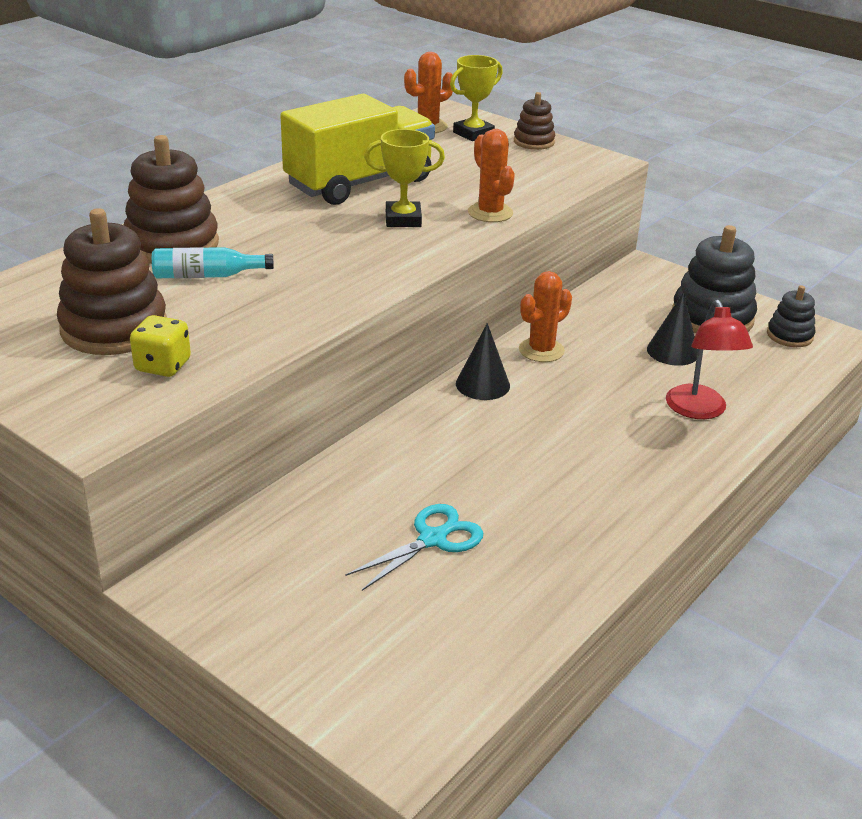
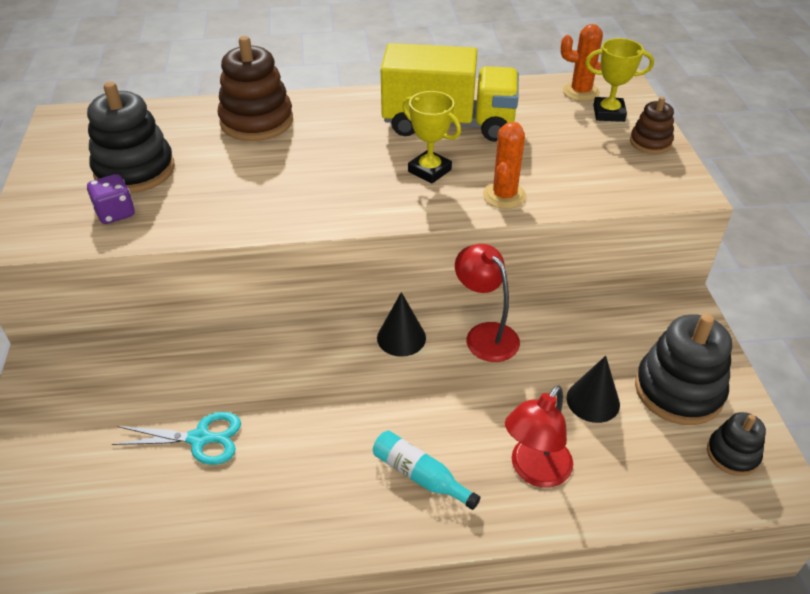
camera: 45 degrees right, 10 degrees up
brown stacking toy [57,208,167,355] -> black stacking toy [87,82,175,194]
yellow dice [130,315,191,377] -> purple dice [87,174,135,224]
turquoise bottle [152,247,274,278] -> turquoise bottle moved to [373,430,481,510]
orange cactus [519,271,572,362] -> red lamp [455,244,520,362]

